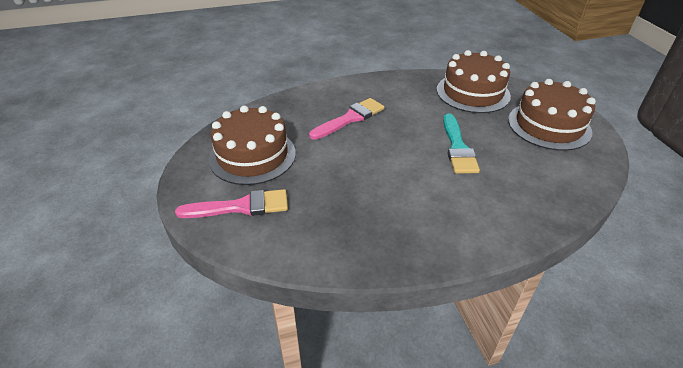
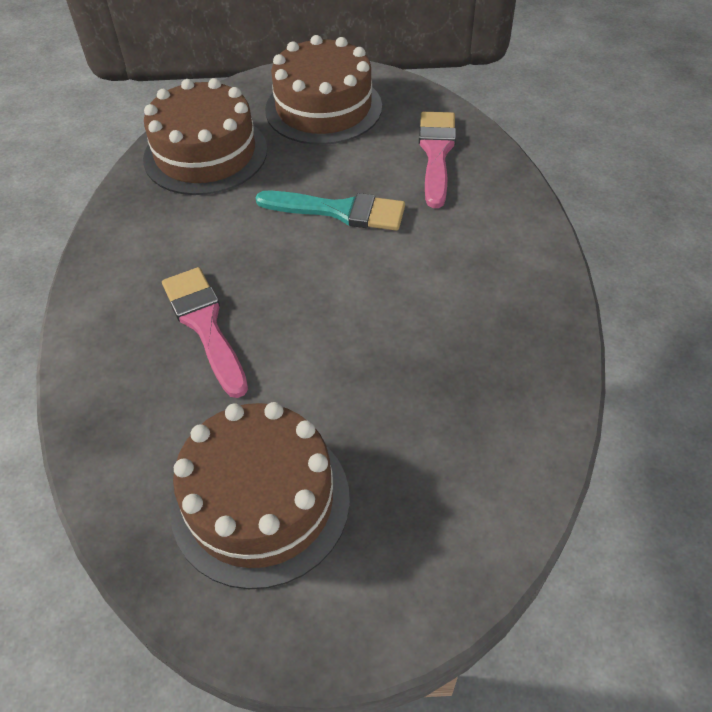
camera: 75 degrees left, 10 degrees up
pink brush [175,189,288,218] -> pink brush moved to [419,112,456,208]

